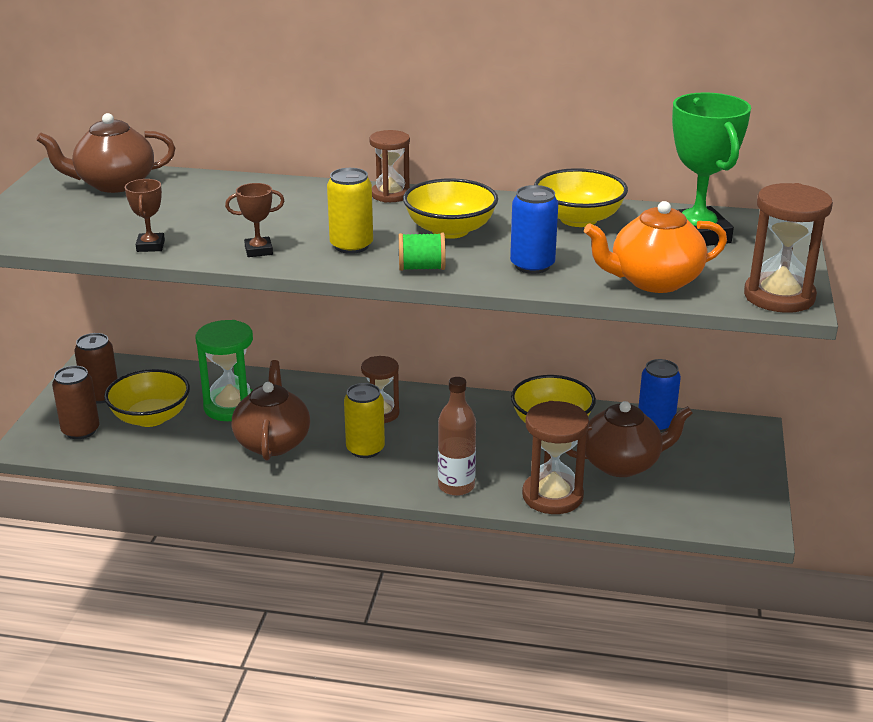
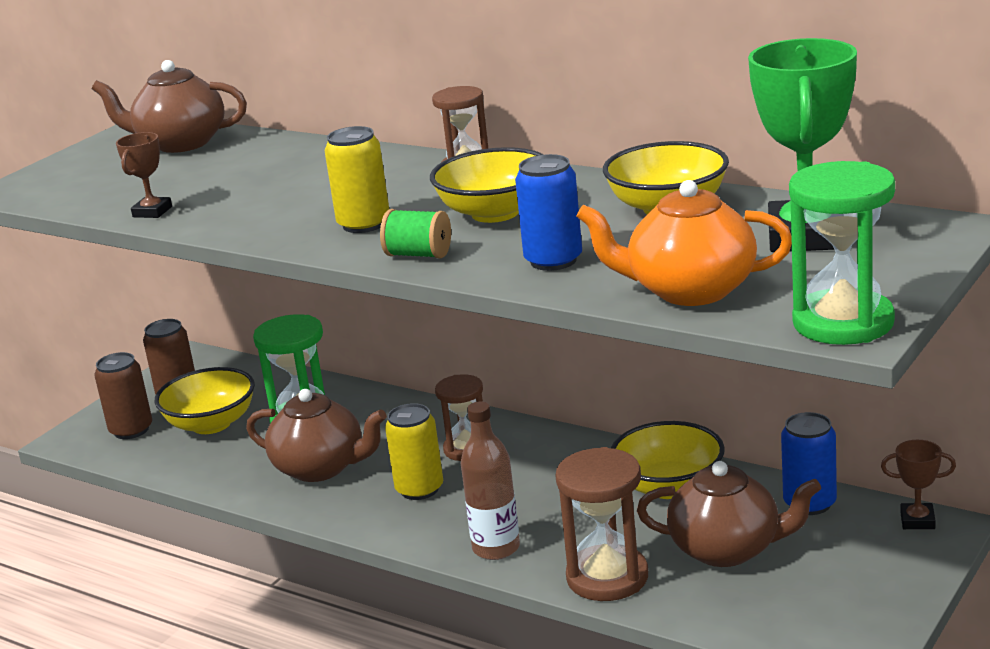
camera: 25 degrees right, 5 degrees down
brown trophy [225,183,284,257] -> brown trophy moved to [881,440,956,529]
brown teapot [232,360,310,461] -> brown teapot turned 90 degrees clockwise [246,389,387,482]
brown hourglass [744,183,833,313] -> green hourglass [789,161,895,345]

